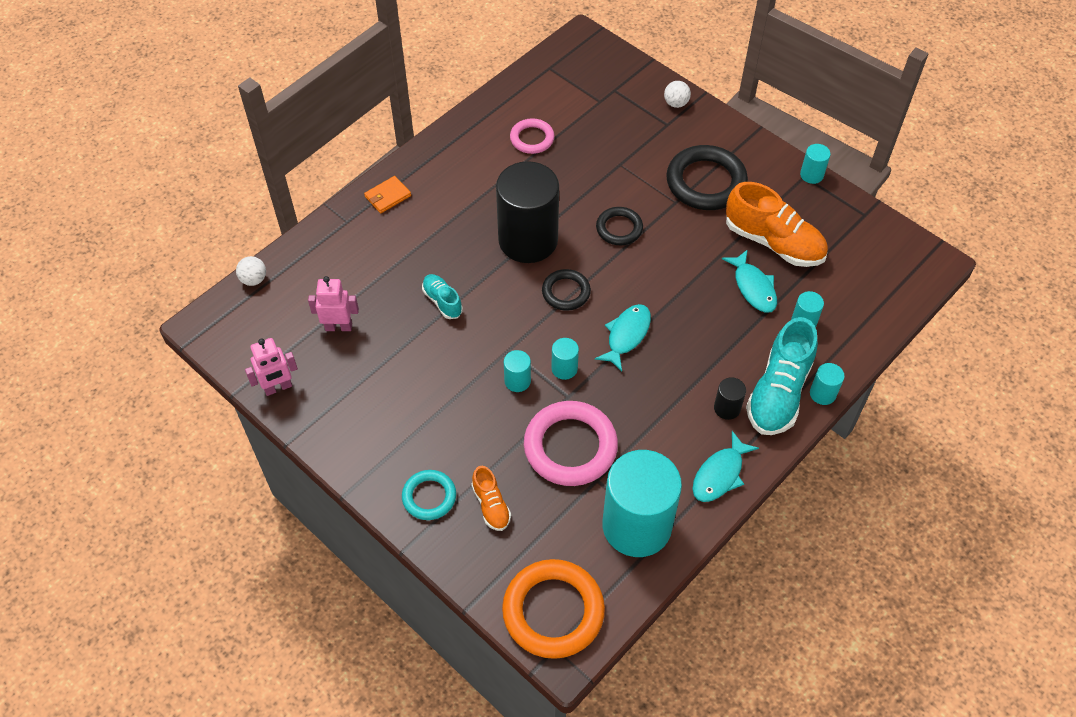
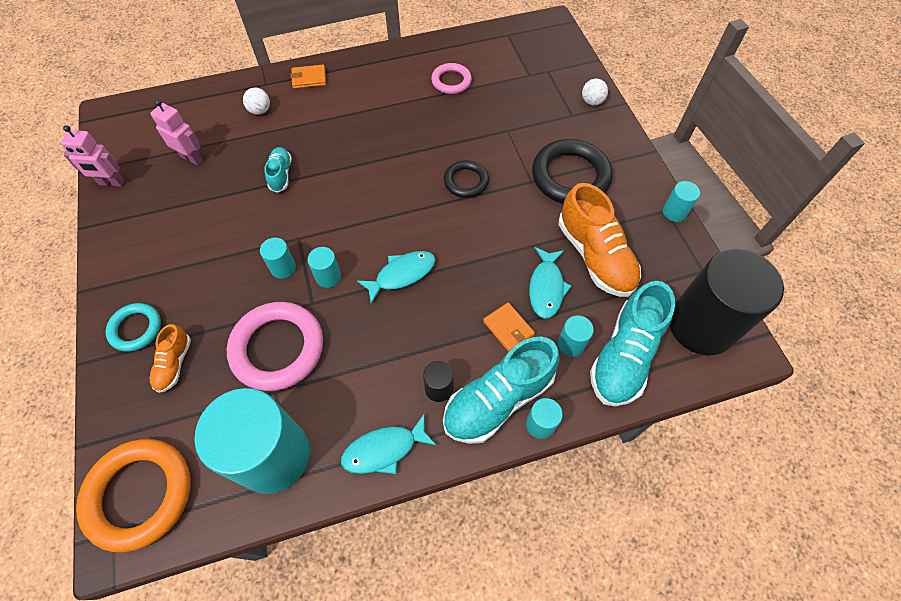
camera: 30 degrees right, 5 degrees up
white ball [236,256,266,286] -> white ball moved to [243,88,270,115]
black cylinder [496,161,559,263] -> black cylinder moved to [670,249,784,355]
black ring [542,269,591,311] -> none
none -> orange wallet [483,302,535,352]
none -> turquoise shoe [590,281,675,406]

